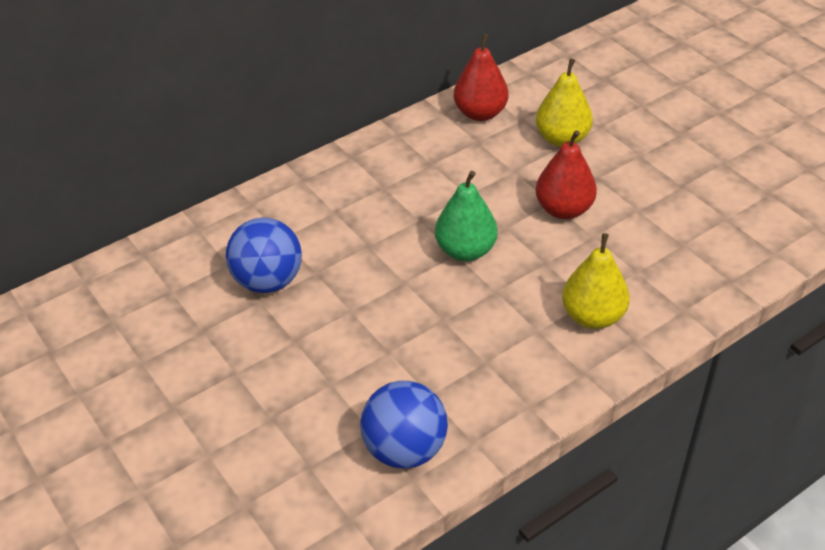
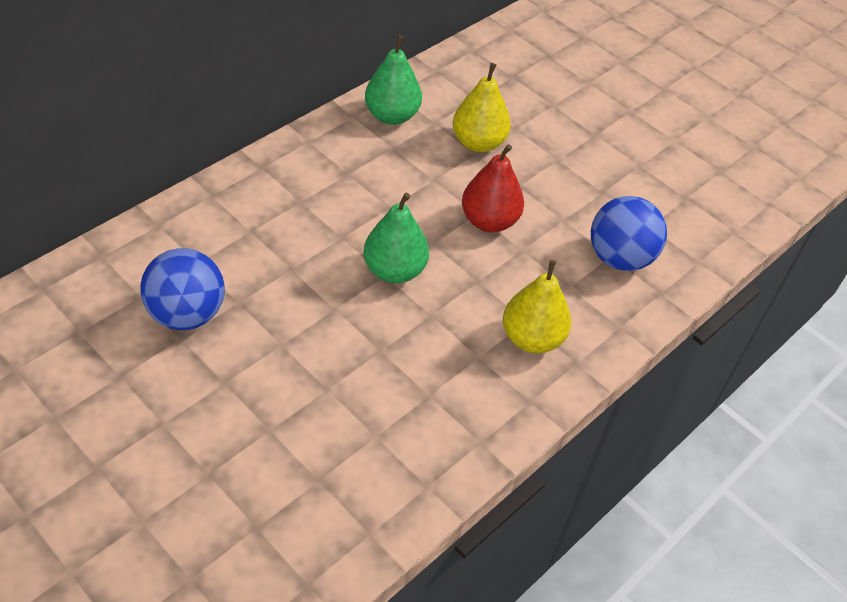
camera: 15 degrees left, 5 degrees up
blue ball [360,381,448,469] -> blue ball moved to [591,196,667,271]
red pear [454,34,508,121] -> green pear [365,35,422,125]

